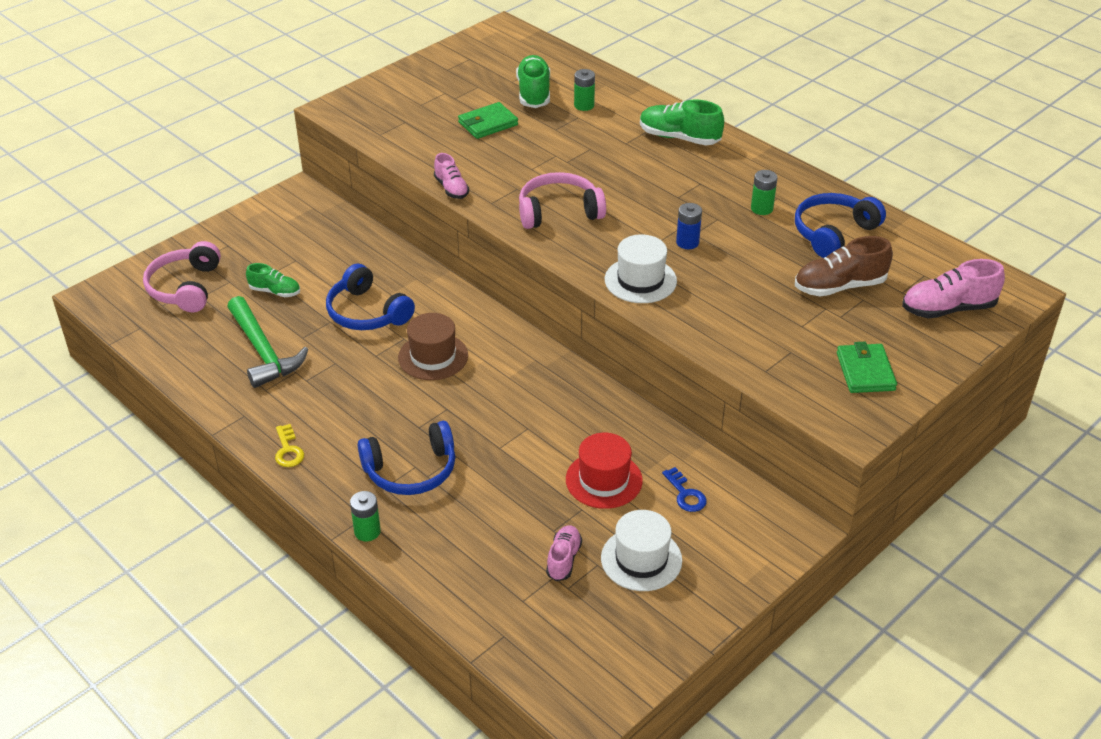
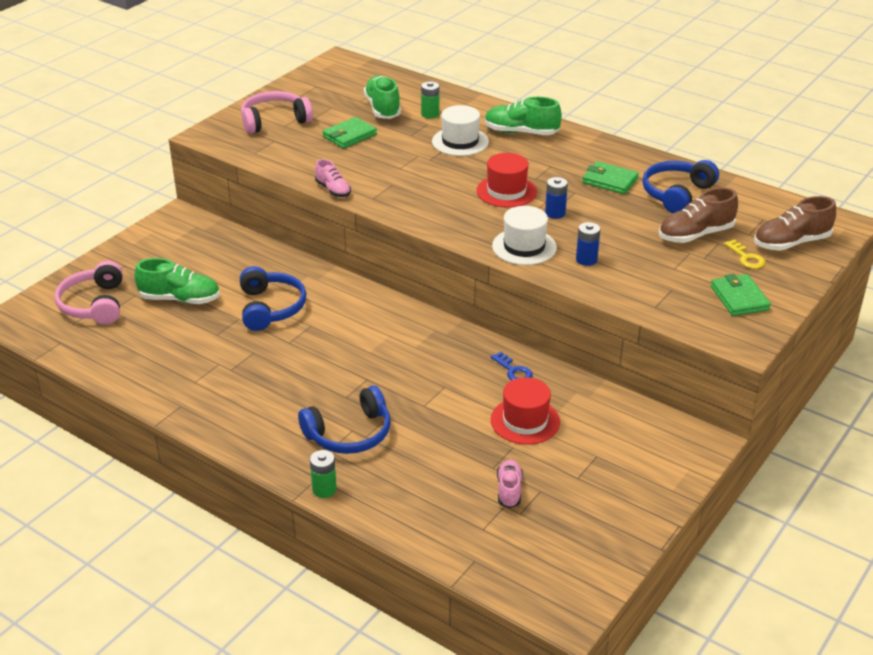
camera: 10 degrees left, 5 degrees down
green hammer [227,296,309,388] -> none
green shoe [246,263,300,297] -> green shoe [134,258,220,304], size x1.61
yellow key [275,424,304,467] -> yellow key moved to [724,239,766,269]
blue headphones [326,264,415,330] -> blue headphones turned 135 degrees counterclockwise [240,266,306,331]
brown hat [398,313,468,380] -> none
pink headphones [519,172,606,229] -> pink headphones moved to [241,91,313,134]
white hat [601,510,682,591] -> white hat moved to [432,105,489,156]
blue key [662,467,707,512] -> blue key moved to [491,352,533,381]
green battery [751,170,778,215] -> green wallet [582,161,639,194]
pink shoe [902,259,1005,319] -> brown shoe [754,196,836,251]
none -> red hat [476,153,537,208]
none -> blue battery [576,222,600,266]

